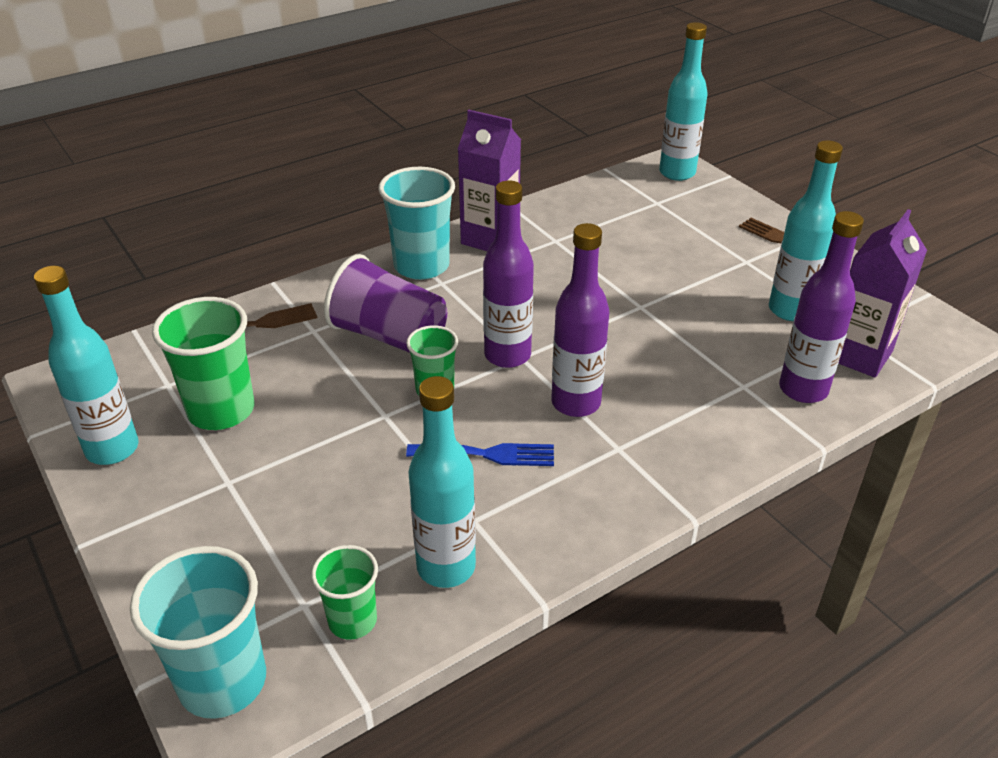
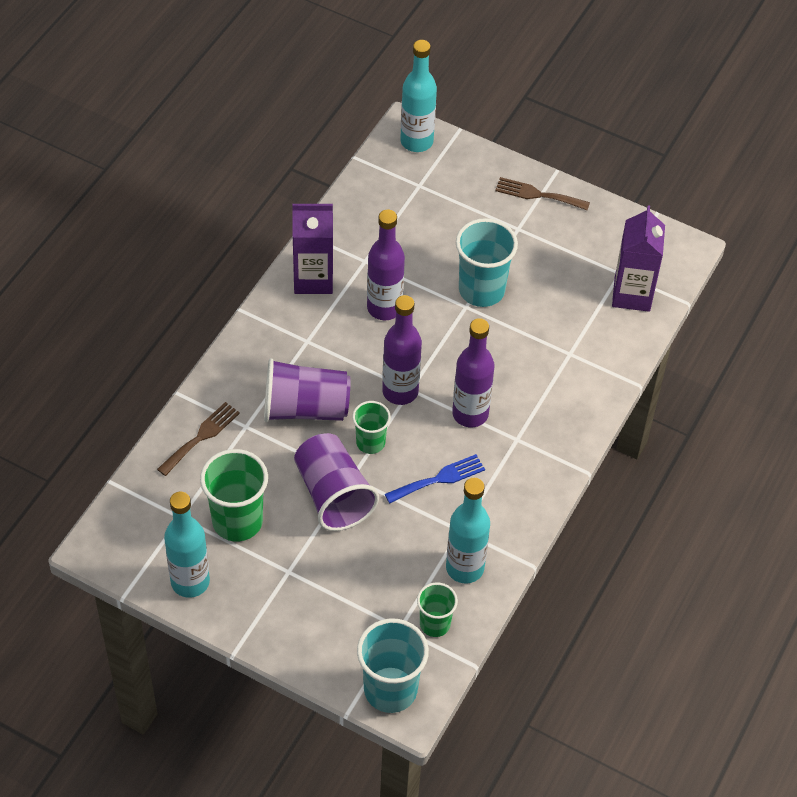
camera: 30 degrees left, 15 degrees up
turquoise cup [379,167,455,280] -> turquoise cup moved to [456,218,518,307]
turquoise bottle [769,140,843,321] -> none
purple bottle [779,211,864,403] -> purple bottle moved to [367,210,405,320]
none -> purple cup [294,433,379,531]

